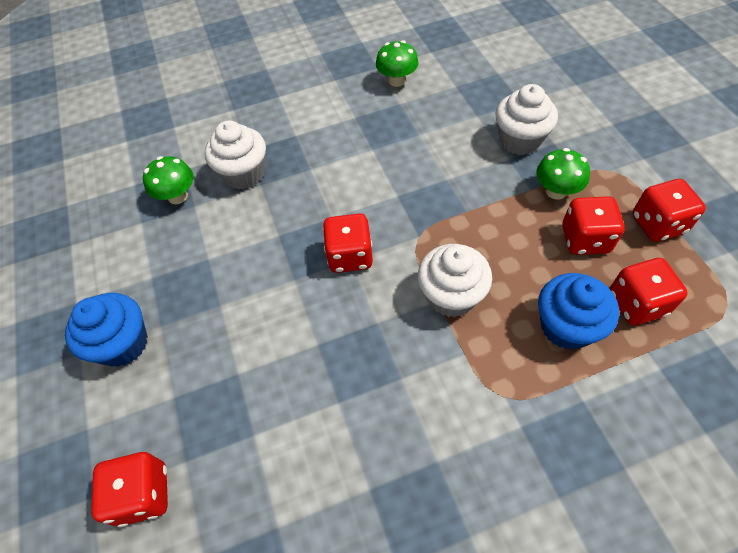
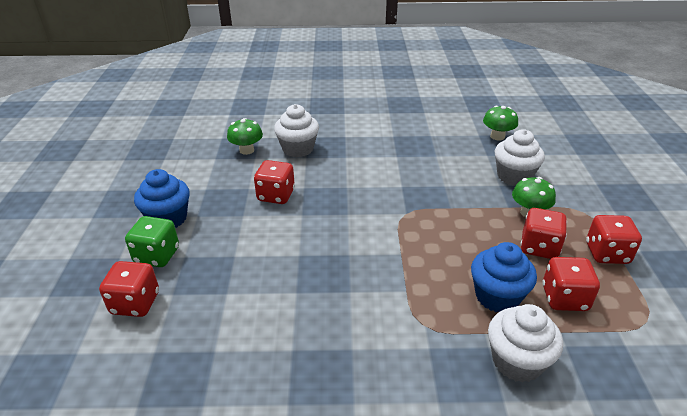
camera: 15 degrees right, 20 degrees down
red dice [323,213,373,273] -> red dice moved to [254,160,295,204]
green mushroom [376,40,419,87] -> green mushroom moved to [483,106,518,141]
white cupcake [418,244,492,317] -> white cupcake moved to [488,304,563,382]
none -> green dice [125,216,179,267]

